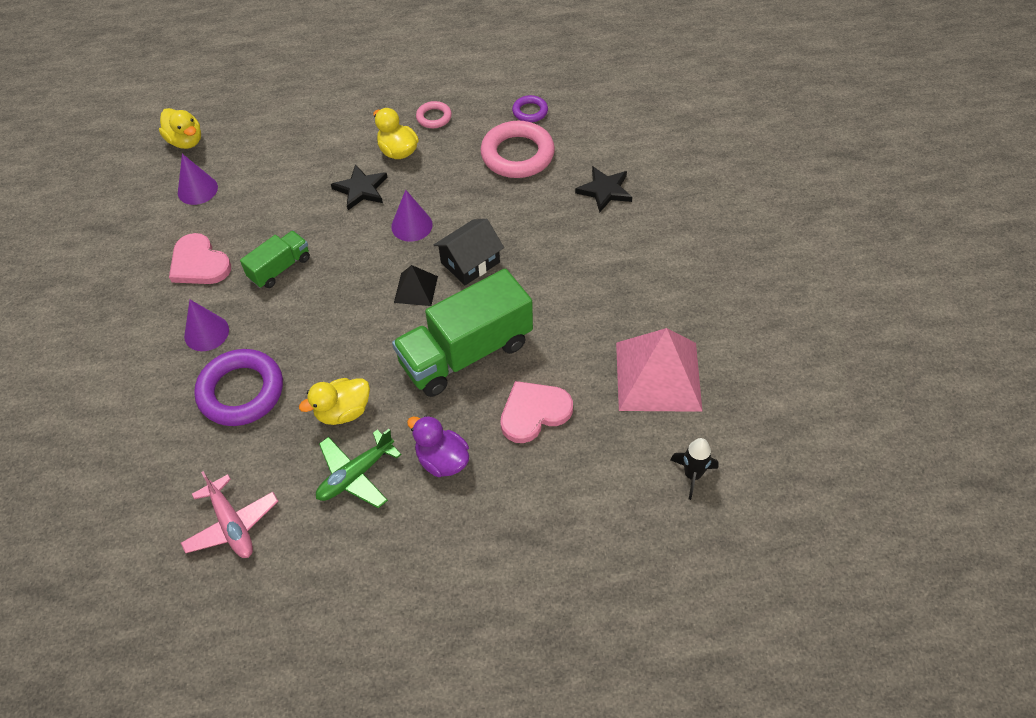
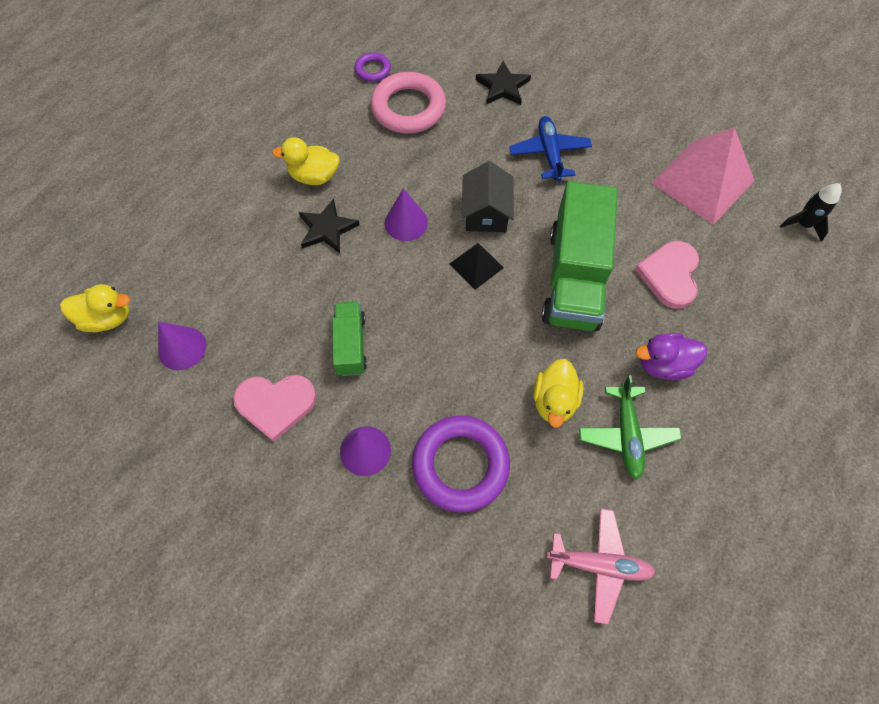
camera: 50 degrees left, 10 degrees up
pink ring [416,101,452,128] -> none
none -> blue plane [509,116,592,181]

